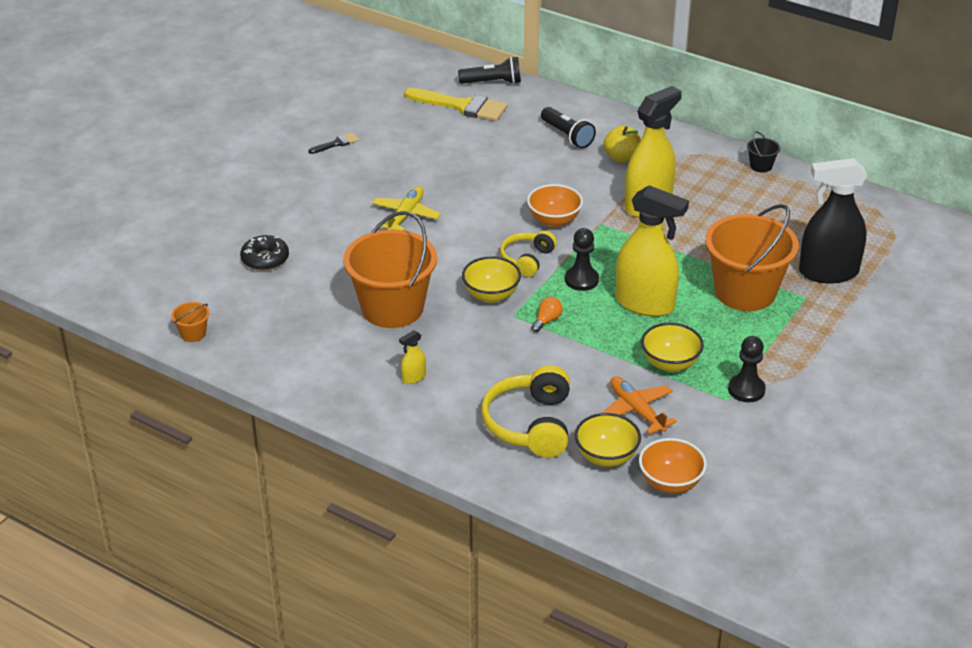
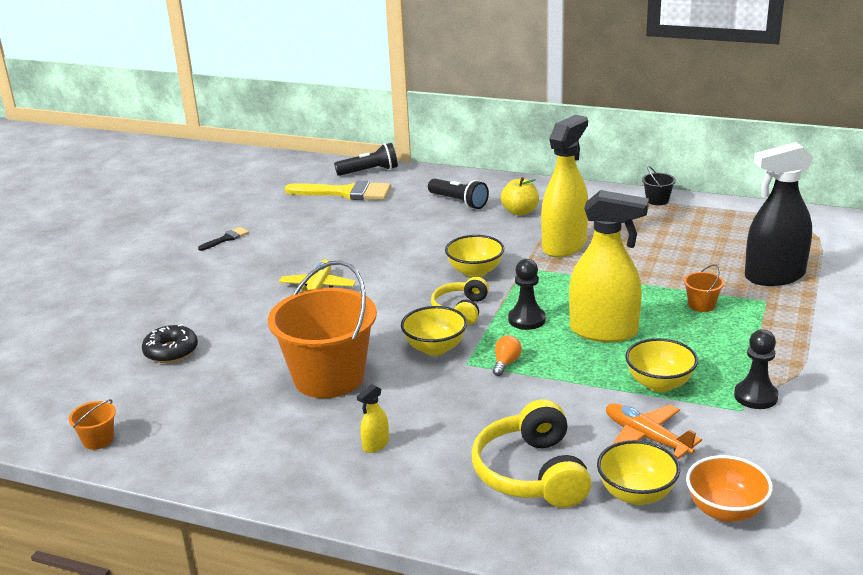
camera: 10 degrees left, 10 degrees down
orange bowl [527,184,583,227] -> yellow bowl [445,235,504,278]
orange bucket [705,204,799,311] -> orange bucket [684,264,724,312], size x0.40

